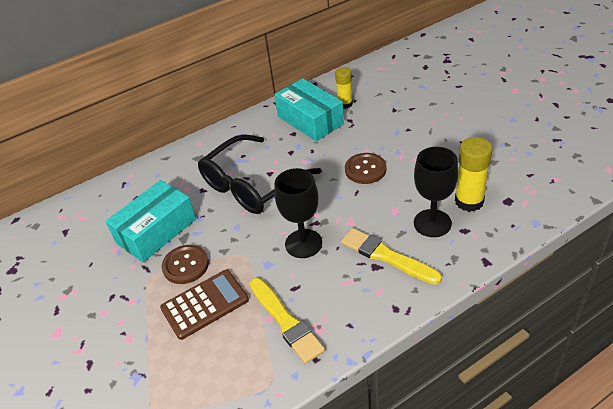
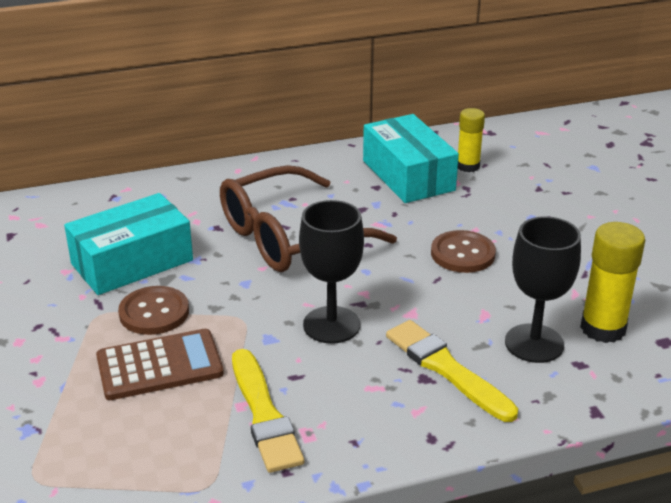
camera: 10 degrees right, 10 degrees down
black glasses [198,134,322,214] -> brown glasses [220,165,397,272]

